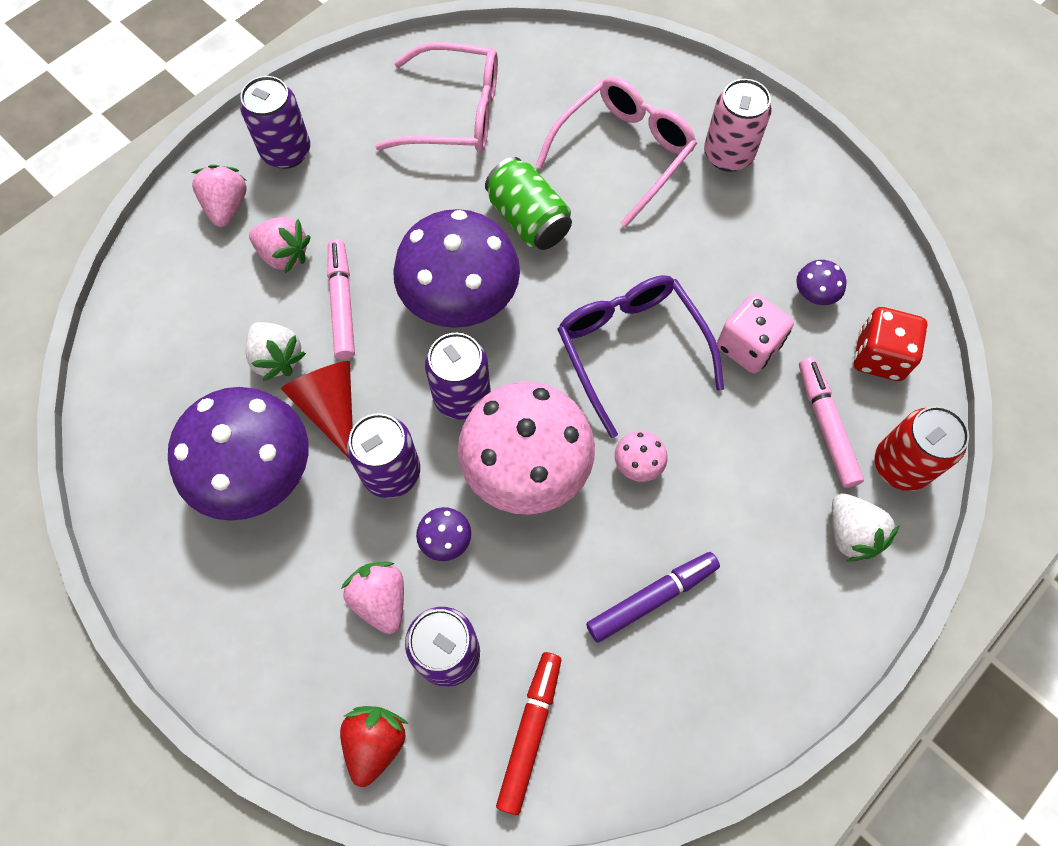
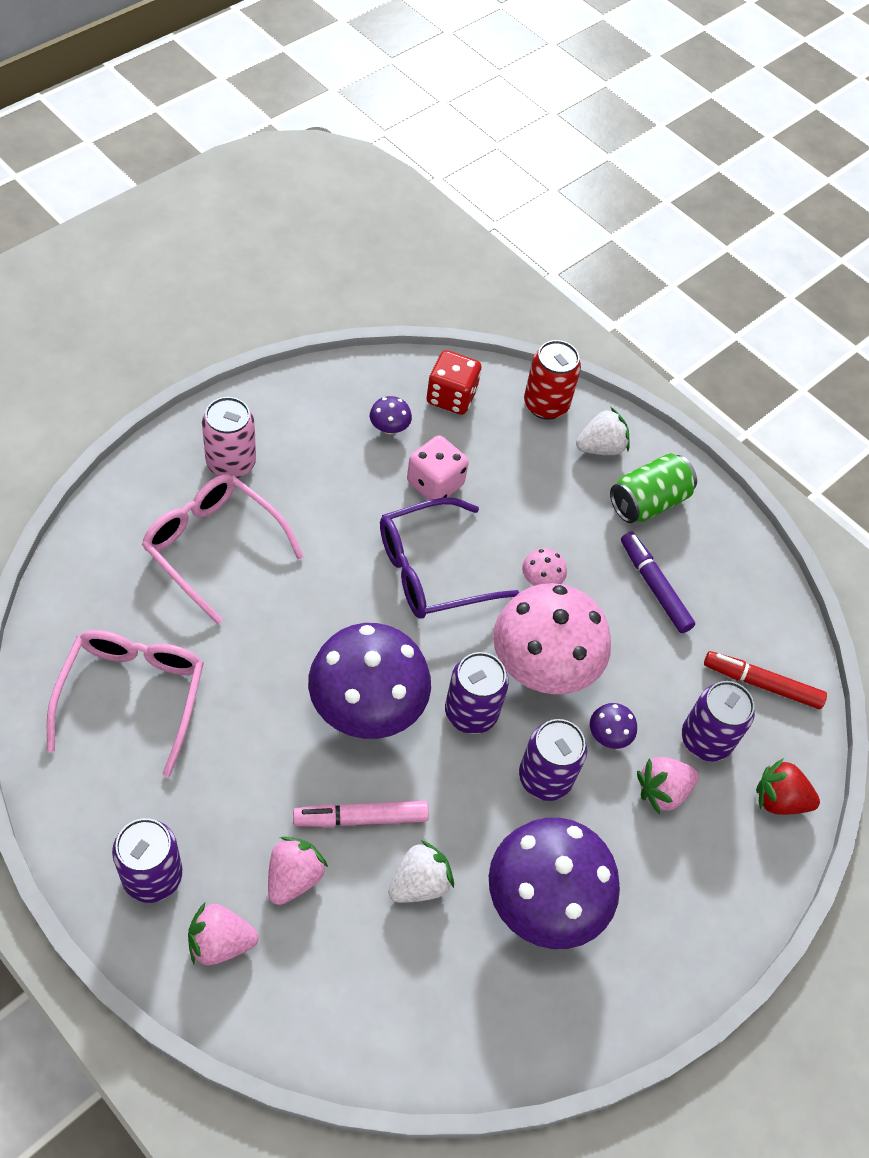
camera: 95 degrees left, 10 degrees down
red cone [281,361,353,458] -> none
green can [485,157,572,250] -> green can moved to [610,453,697,523]
pink marker [799,357,864,488] -> none

